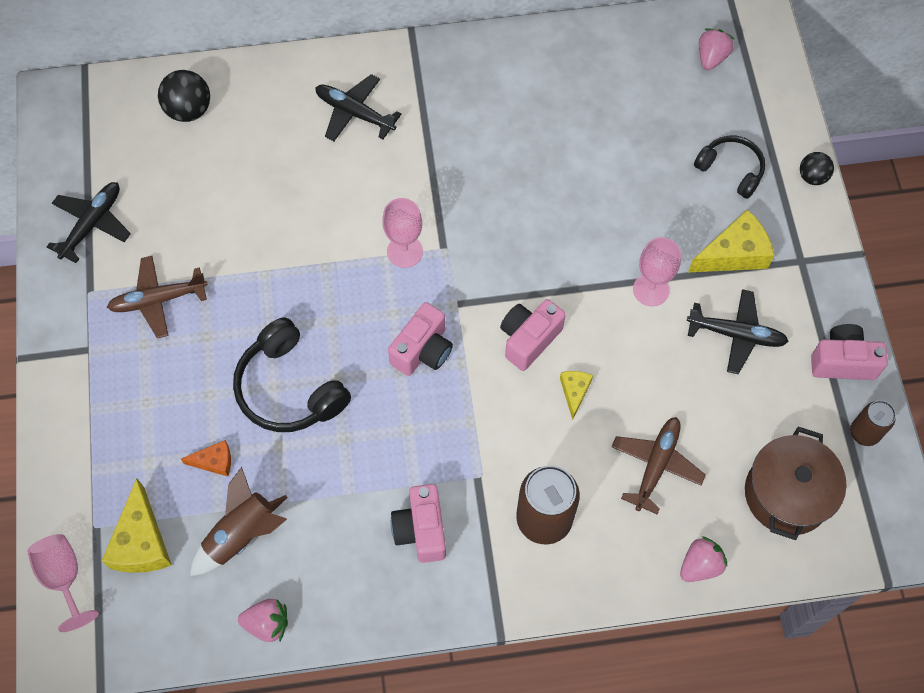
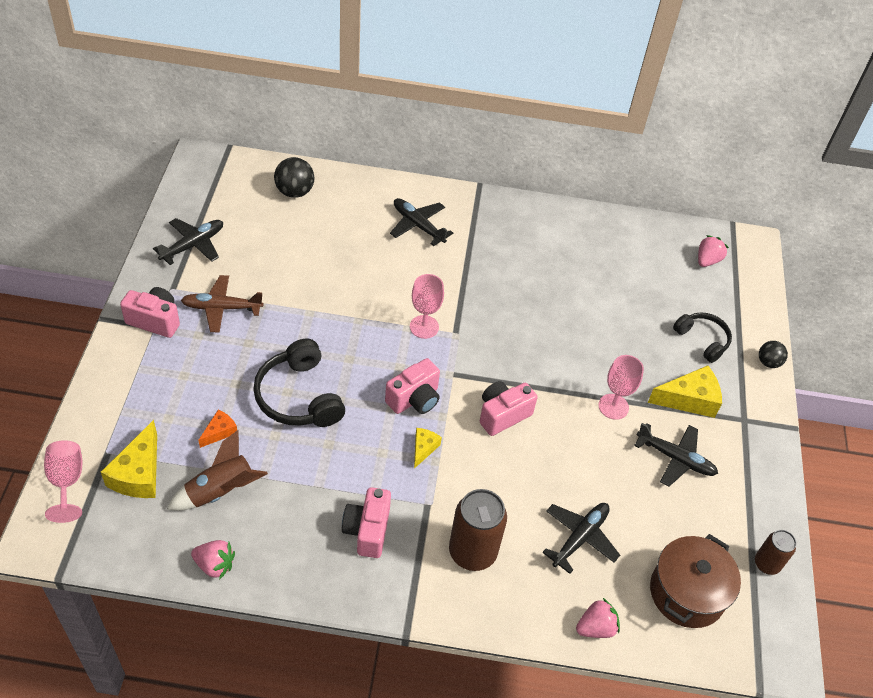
camera: 10 degrees right, 15 degrees down
orange cheese [181,440,231,476] -> orange cheese turned 60 degrees counterclockwise [199,410,237,448]
yellow cheese [560,371,593,420] -> yellow cheese moved to [414,428,442,469]
brown plane [611,417,706,514] -> black plane [542,503,620,574]
pink camera [811,324,888,380] -> pink camera moved to [120,287,180,338]

